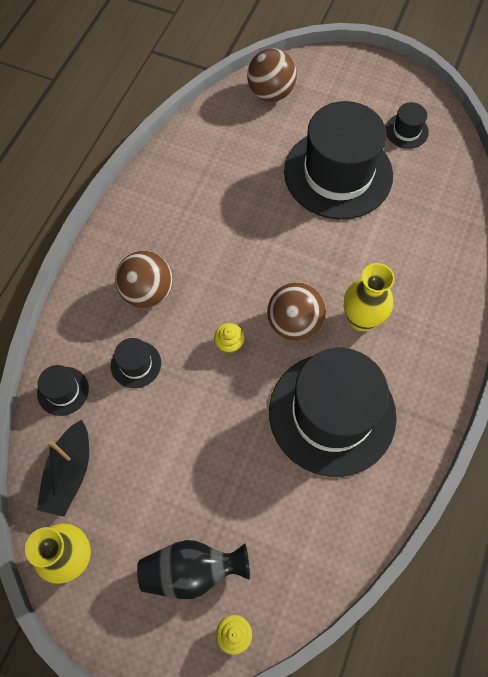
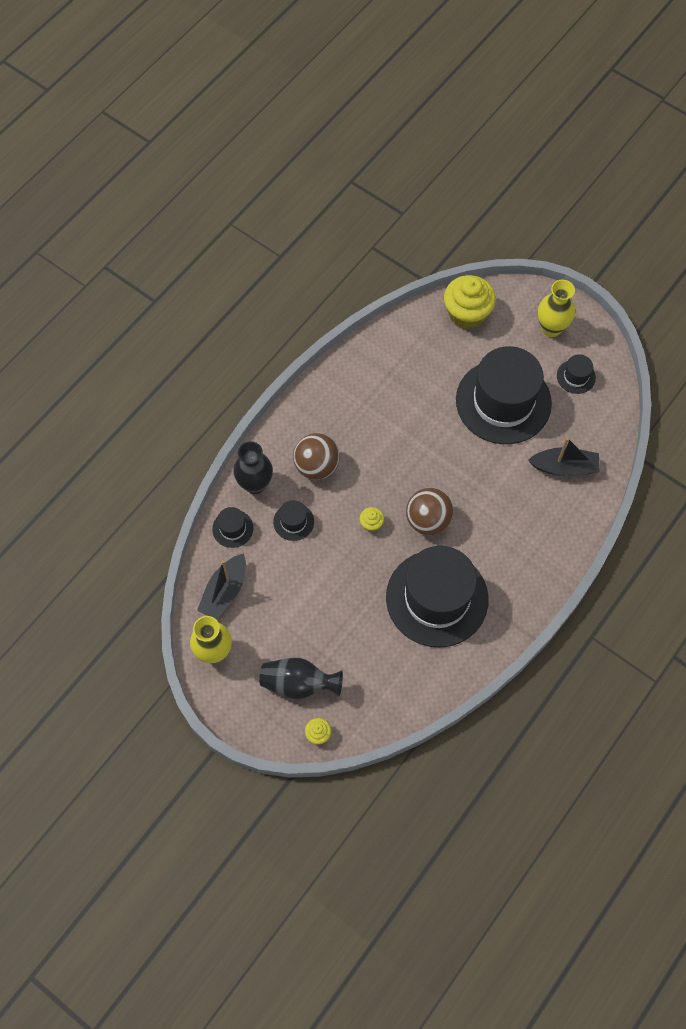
camera: 15 degrees right, 0 degrees up
brown ball [247,48,297,102] -> yellow cupcake [444,275,496,329]
yellow vase [344,263,395,331] -> yellow vase moved to [538,280,575,337]
none -> black vase [233,441,273,494]
none -> black boat [528,438,600,476]

